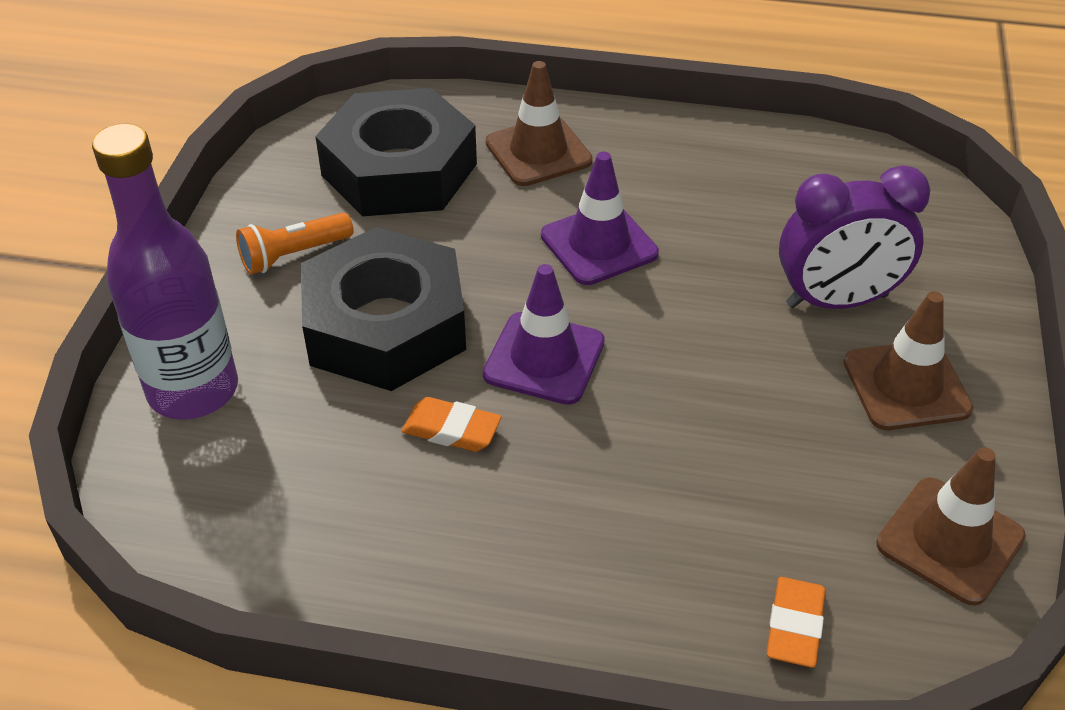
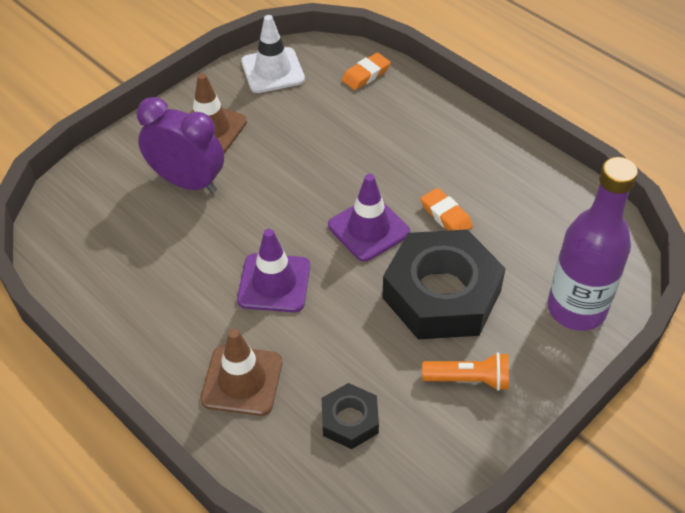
camera: 145 degrees left, 5 degrees up
black nut [315,88,477,216] -> black nut [322,383,379,449], size x0.48
brown traffic cone [876,447,1026,606] -> white traffic cone [241,15,305,93]

